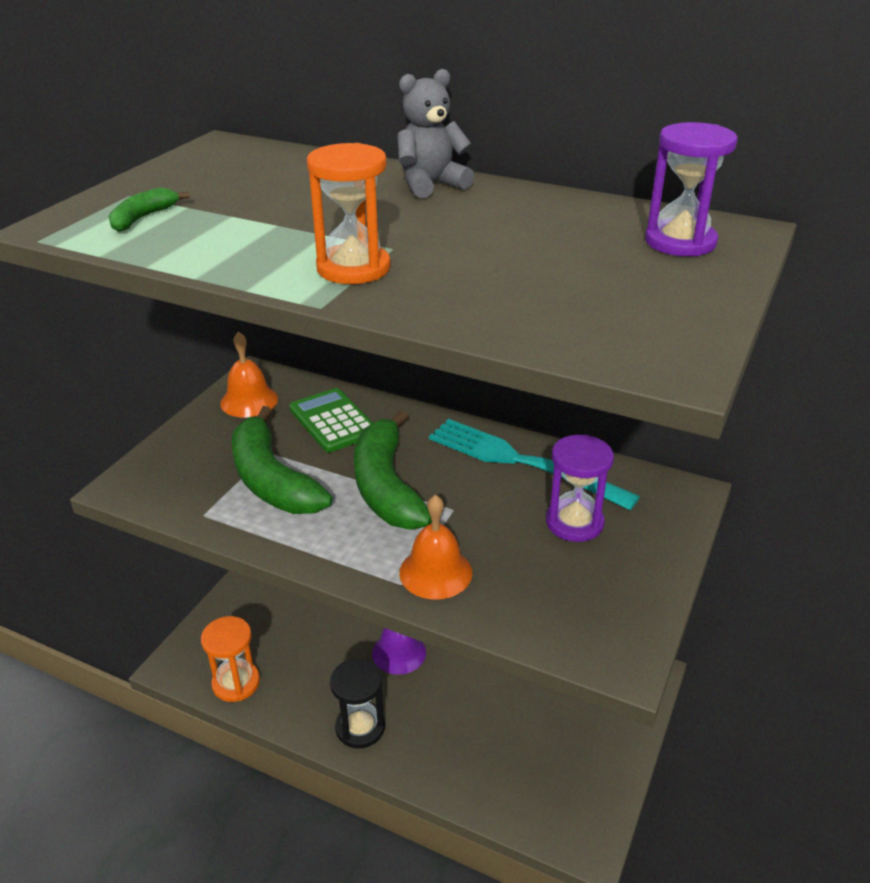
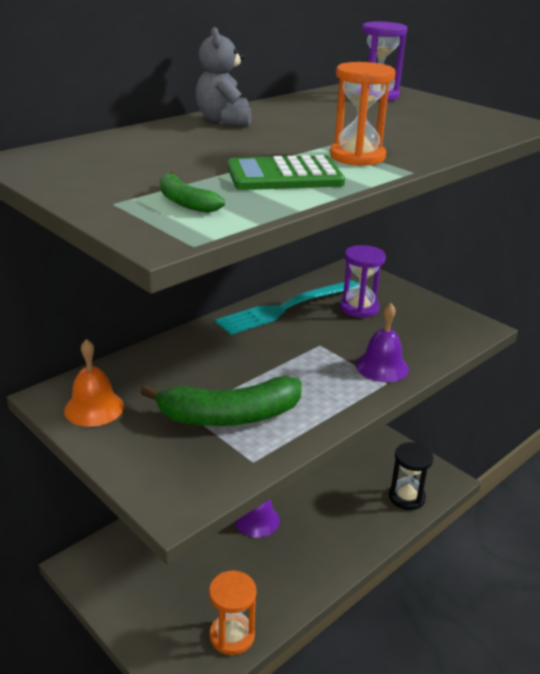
camera: 70 degrees left, 5 degrees down
green calculator [289,388,373,452] -> green calculator moved to [228,155,345,190]
black hourglass [330,659,385,748] -> black hourglass moved to [389,442,434,510]
green banana [354,410,432,530] -> none
orange bell [399,495,472,599] -> purple bell [356,303,409,382]

